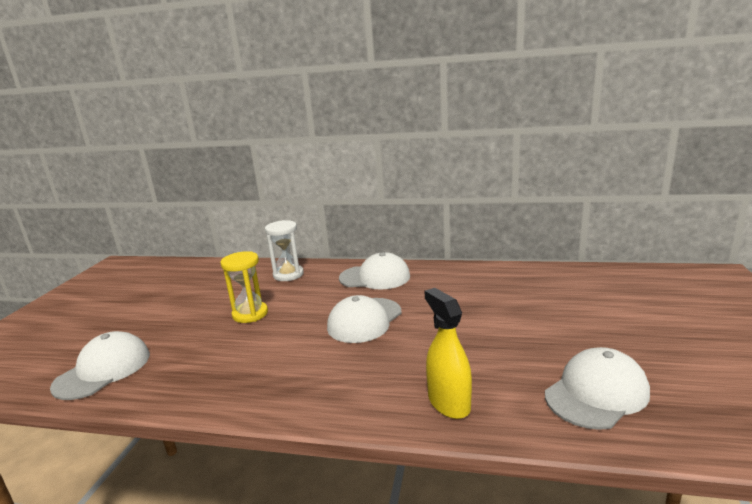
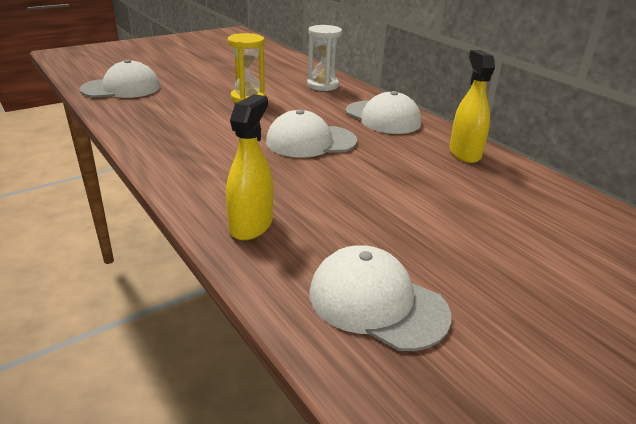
camera: 40 degrees right, 10 degrees up
white cap [545,347,650,430] -> white cap turned 150 degrees counterclockwise [309,245,451,351]
none -> yellow spray bottle [449,50,495,163]

